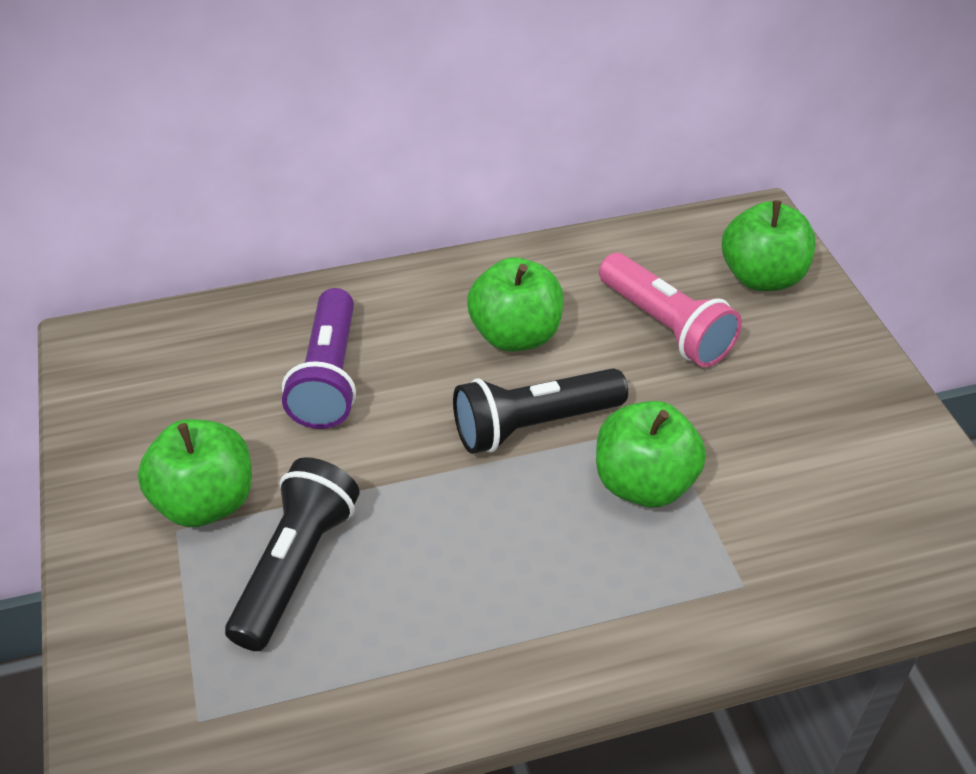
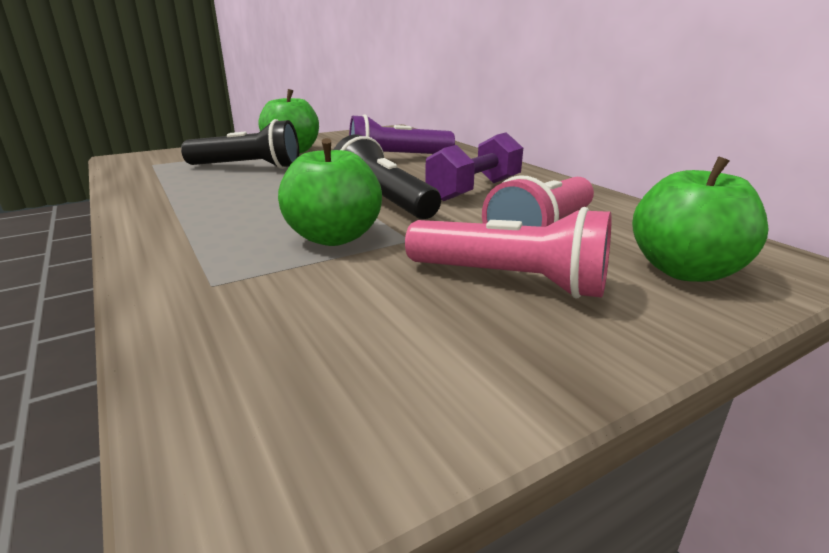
camera: 75 degrees right, 20 degrees down
green apple [467,257,564,352] -> purple dumbbell [425,132,523,201]
none -> pink flashlight [405,207,612,299]

